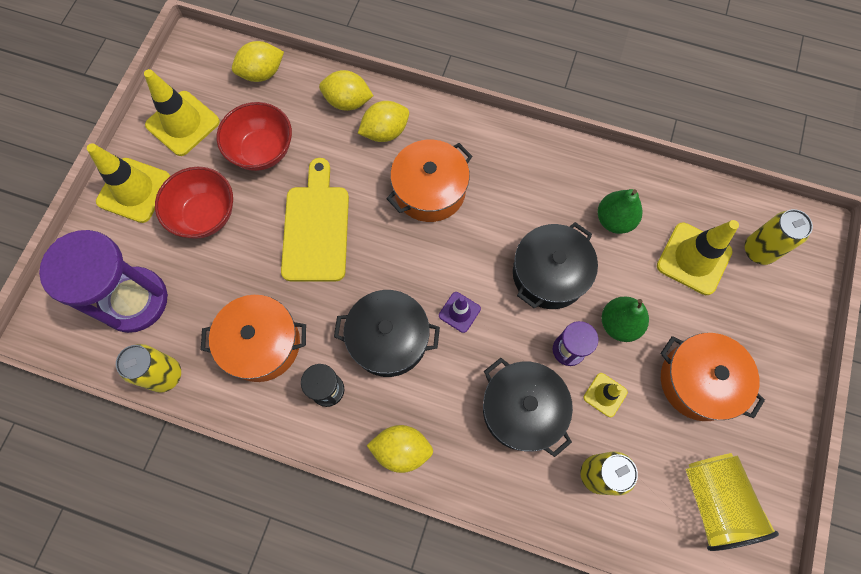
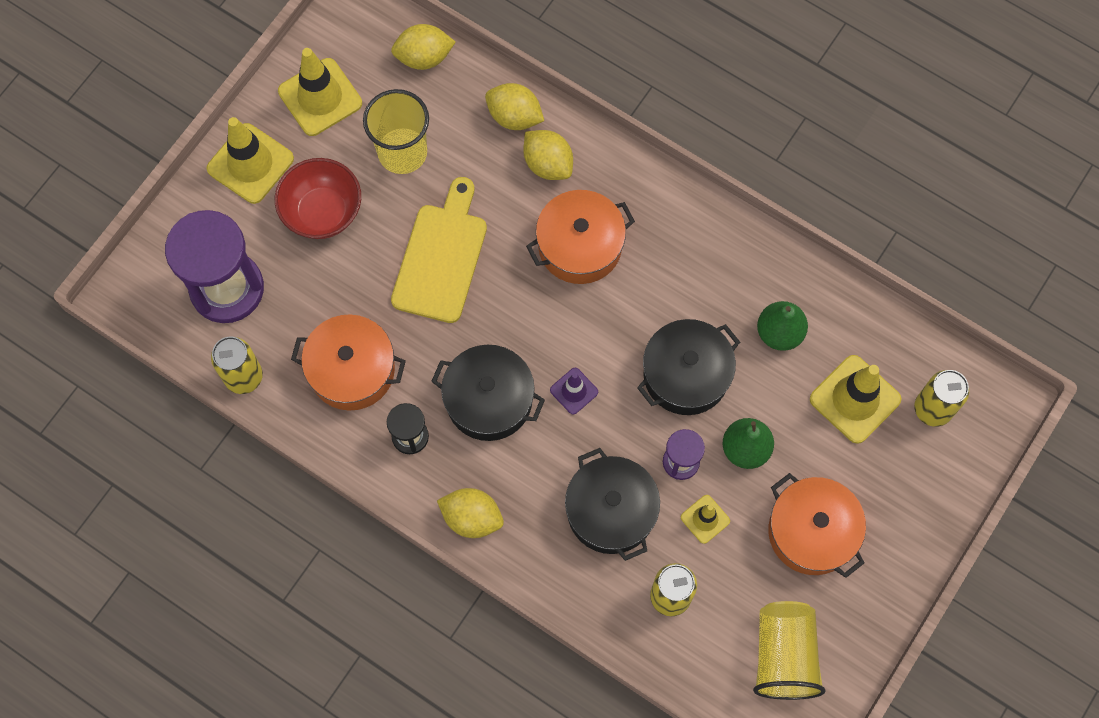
camera: 15 degrees right, 0 degrees up
red bowl [217,102,292,171] -> yellow cup [363,89,429,174]
yellow lemon [358,101,409,142] -> yellow lemon turned 60 degrees clockwise [523,130,573,180]

